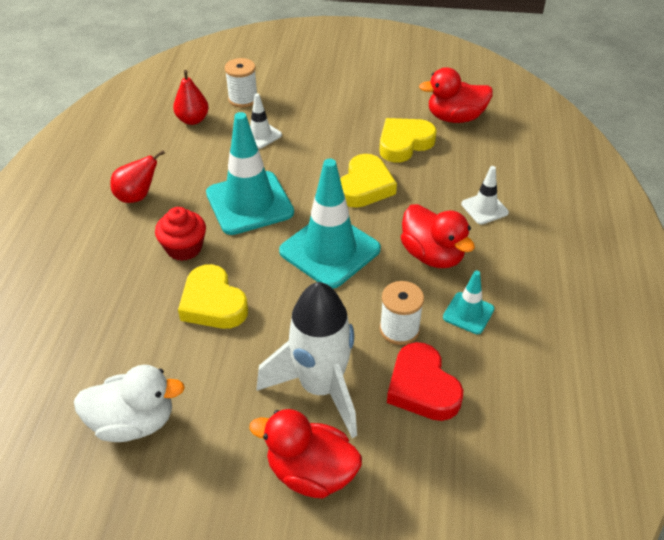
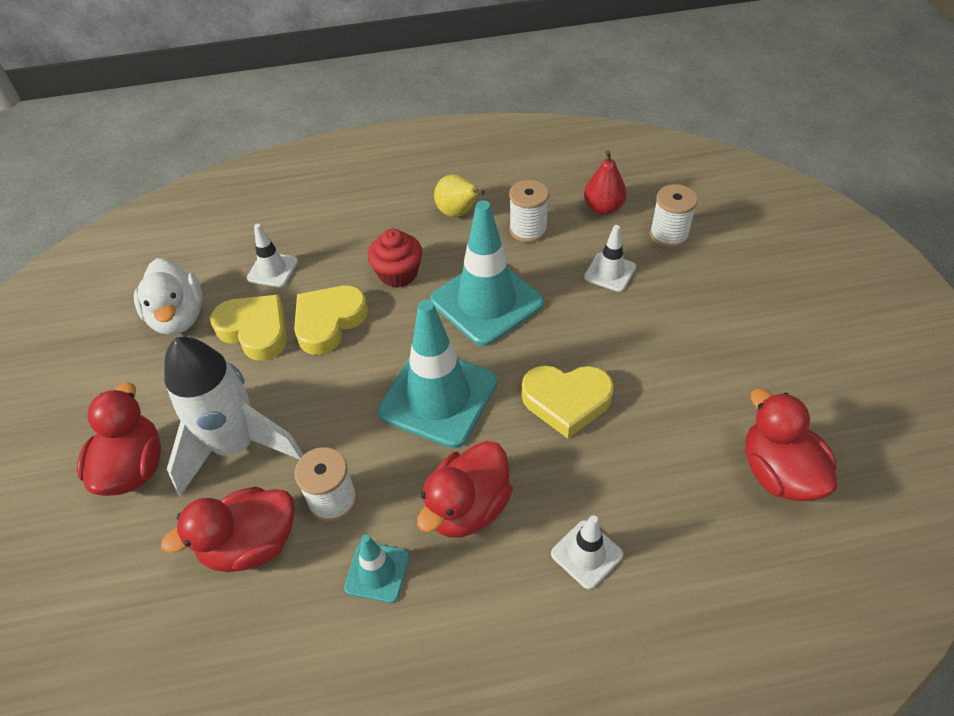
camera: 75 degrees right, 5 degrees up
red pear [110,150,165,203] -> yellow pear [434,174,485,217]
yellow heart [379,118,437,163] -> yellow heart moved to [210,294,287,361]
red heart [387,342,463,421] -> red duck [161,487,294,572]
none -> white traffic cone [247,224,298,287]
none -> white spool [509,180,549,243]

